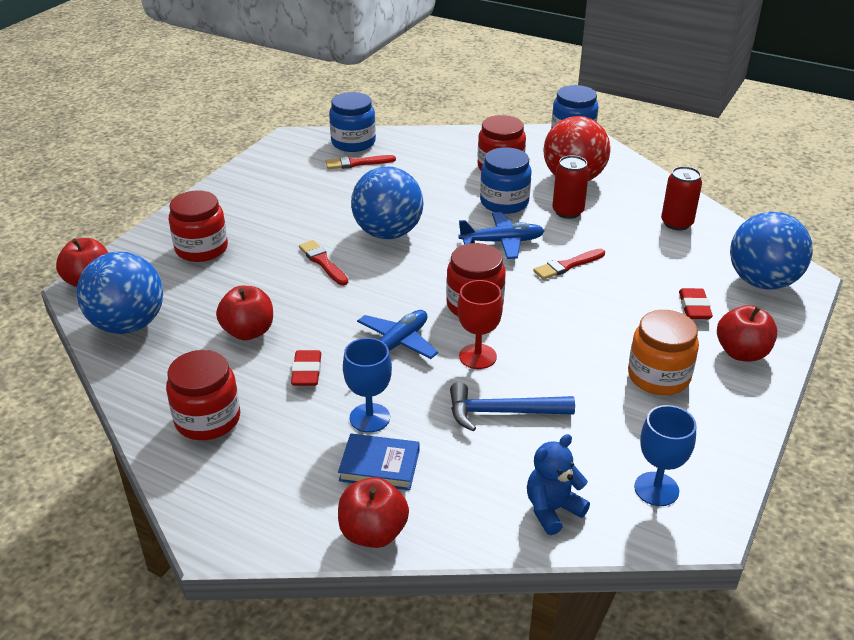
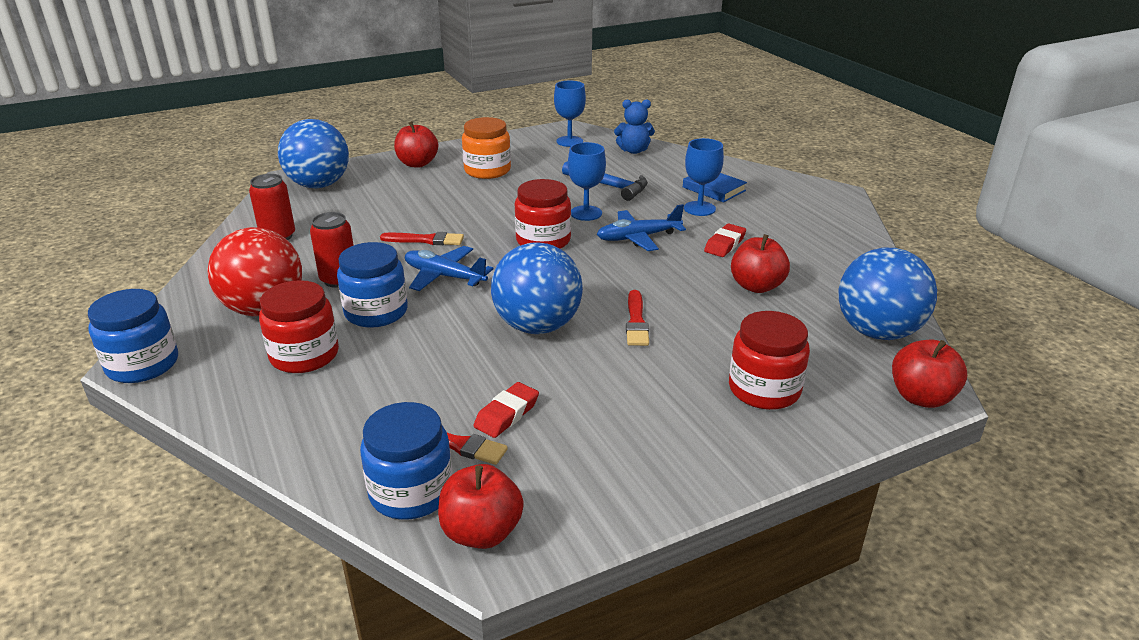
camera: 145 degrees left, 5 degrees down
red jar [166,350,240,440] -> none
red apple [338,477,409,548] -> red apple moved to [438,464,524,549]
red goblet [457,280,503,369] -> blue goblet [568,142,606,221]
red eraser [679,288,713,319] -> red eraser moved to [473,382,539,438]

